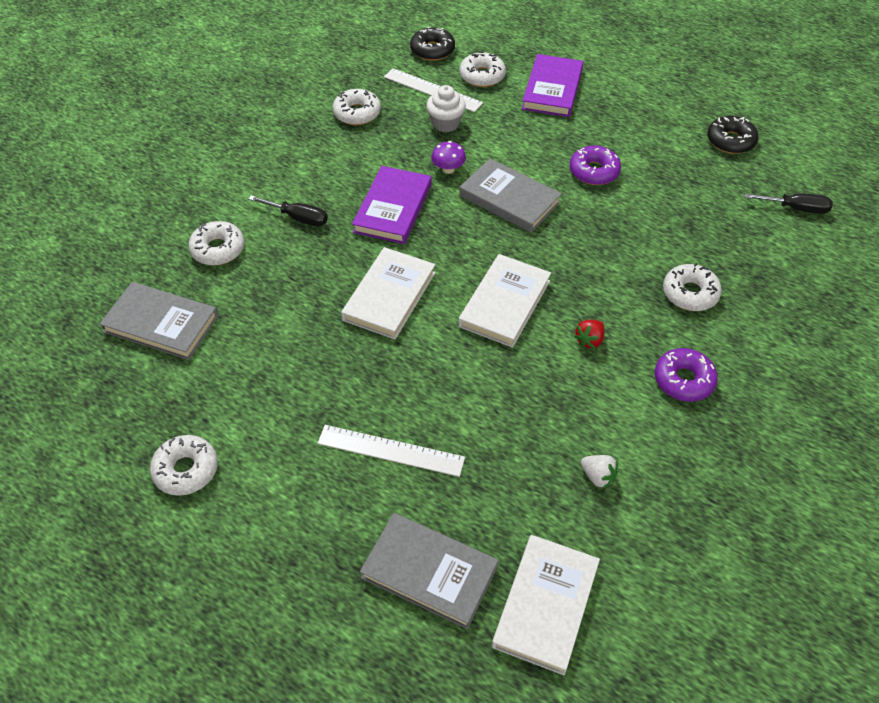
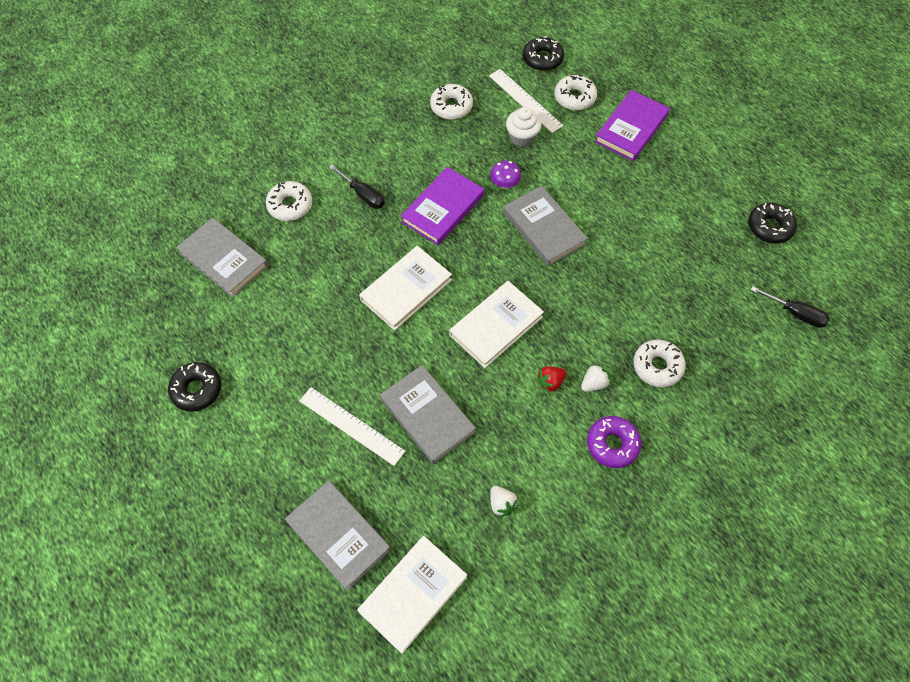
camera: 20 degrees right, 10 degrees up
white donut [150,435,218,496] -> black donut [168,362,221,411]
purple donut [570,145,621,185] -> none
none -> grey book [380,365,476,464]
none -> white strawberry [581,364,610,392]

